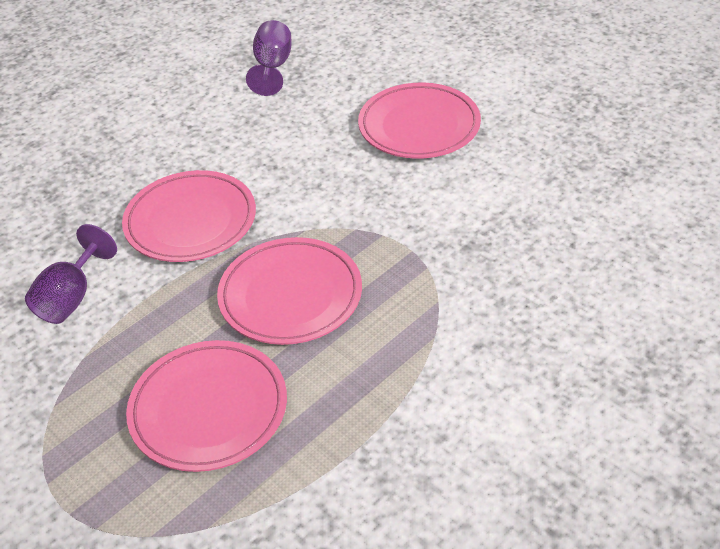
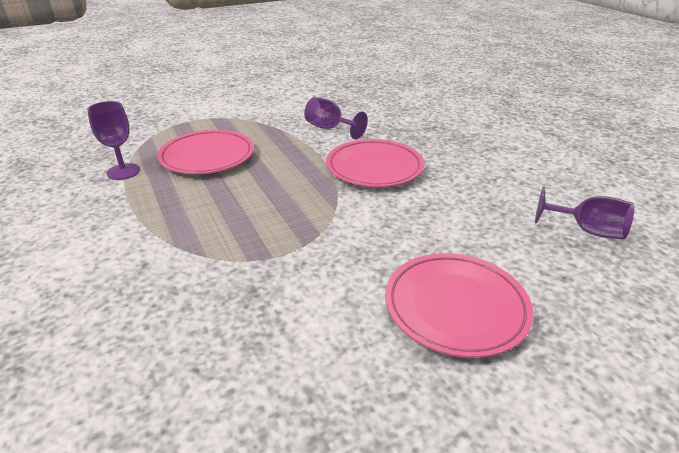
camera: 105 degrees right, 10 degrees down
pink plate [217,237,362,345] -> none
none -> purple goblet [87,101,140,180]

